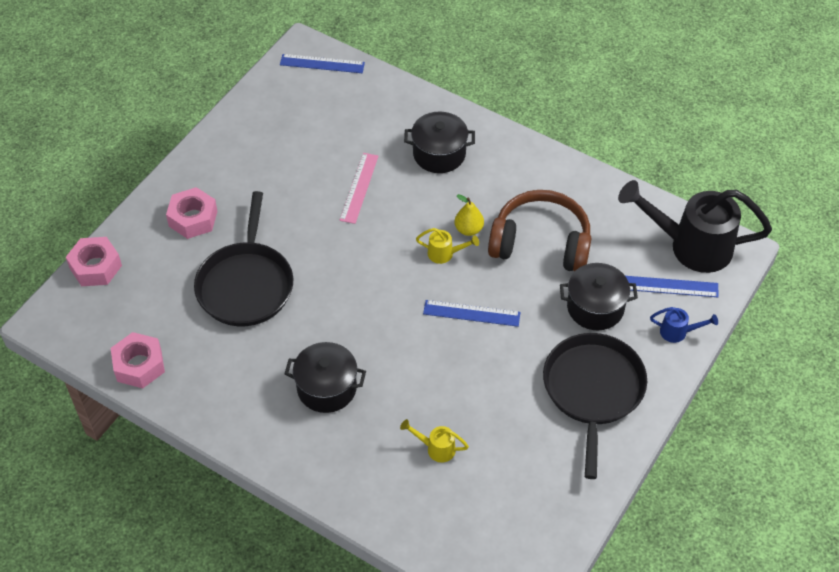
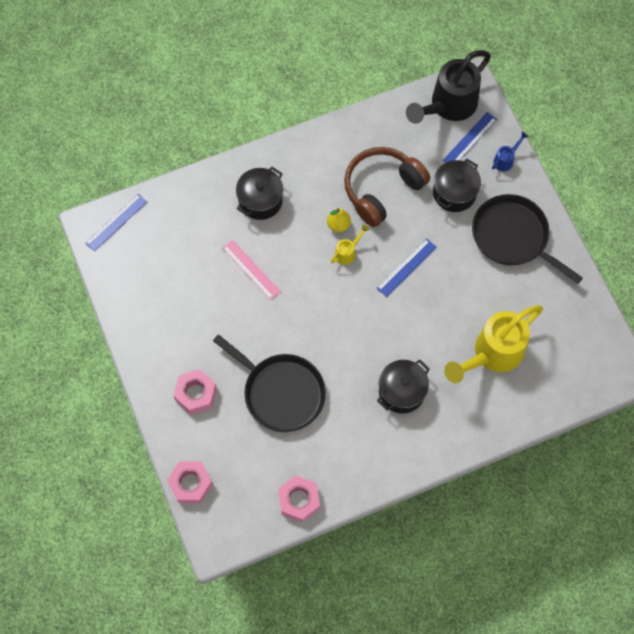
camera: 55 degrees left, 15 degrees up
yellow watering can [400,419,469,463] -> yellow watering can [444,305,543,383], size x2.40

